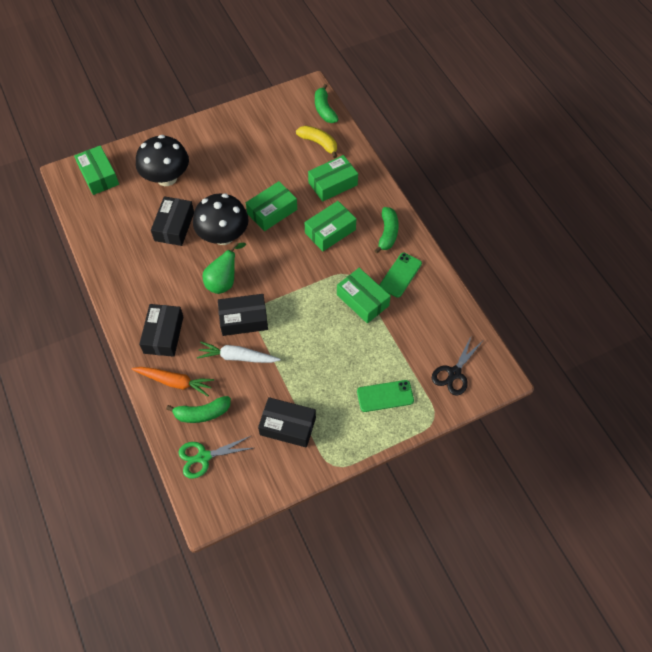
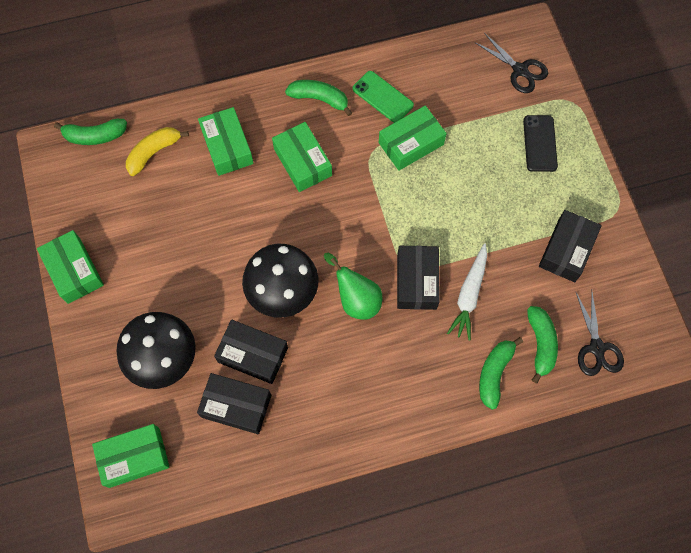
camera: 80 degrees left, 10 degrees up
orange carrot [132,367,214,396] -> green banana [479,337,523,410]
black box [139,304,183,357] -> black box moved to [197,373,271,434]
green scissors [178,436,253,479] -> black scissors [576,292,624,376]
green box [246,181,297,231] -> green box moved to [37,230,104,304]
green phone [357,380,414,412] -> black phone [523,115,558,172]

